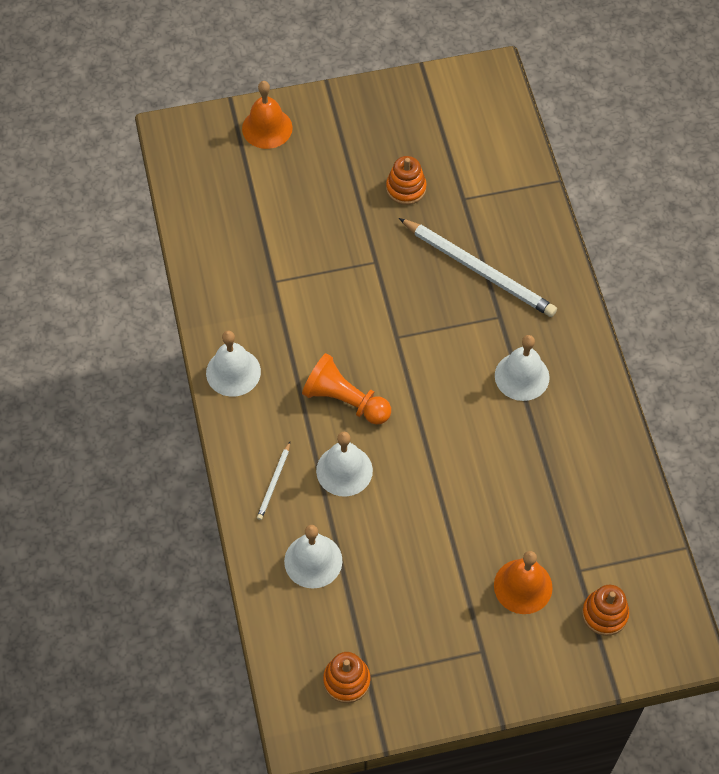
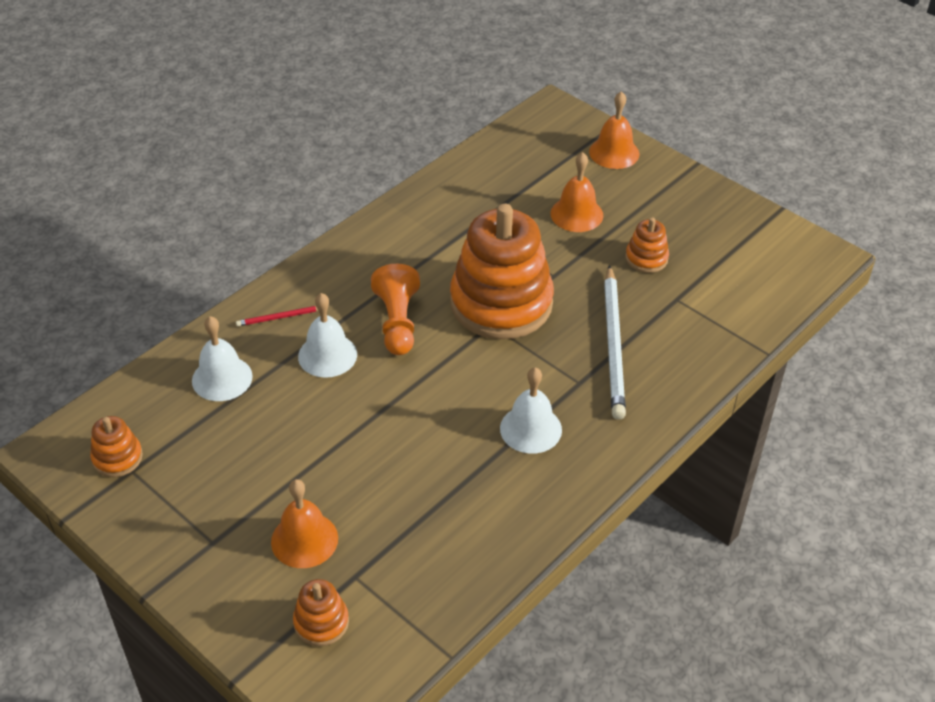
camera: 55 degrees right, 15 degrees down
white bell [206,331,261,397] -> none
white pencil [257,442,290,520] -> red pencil [236,306,318,326]
none -> orange stacking toy [450,204,554,339]
none -> orange bell [550,152,603,232]

